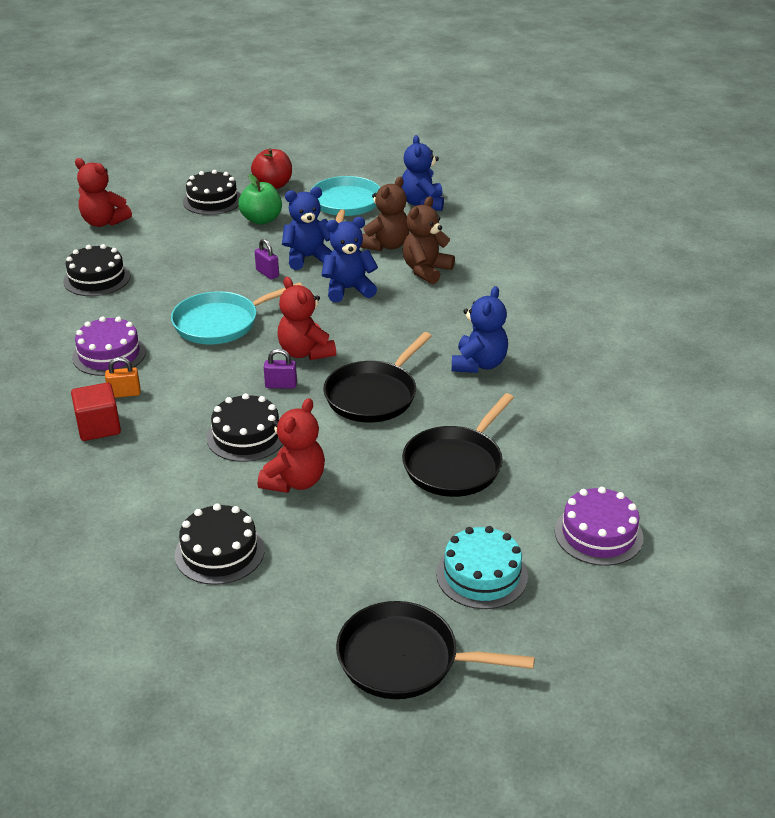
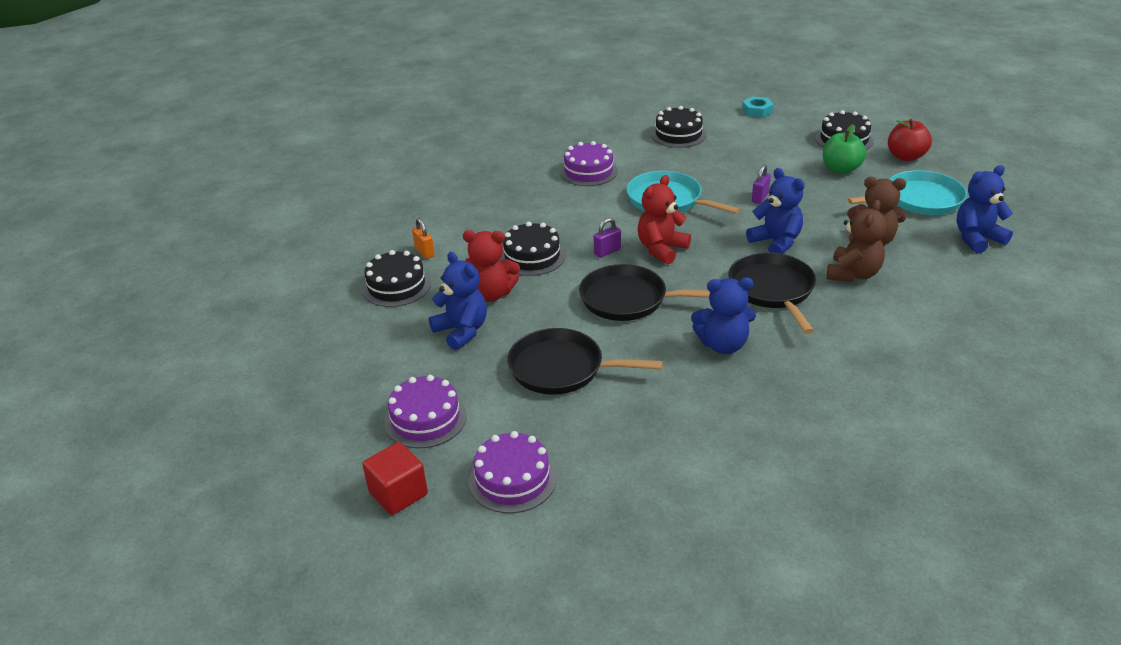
camera: 70 degrees right, 0 degrees up
red cube [71,382,121,441] -> red cube moved to [362,442,428,515]
red teddy bear [75,158,132,227] -> turquoise nut [742,96,774,117]
orange padlock [105,357,141,398] -> orange padlock moved to [412,218,435,259]
purple padlock [264,349,297,389] -> purple padlock turned 75 degrees clockwise [594,218,621,258]
blue teddy bear [282,187,332,270] -> blue teddy bear moved to [429,252,487,350]
black pan [336,601,535,699] -> black pan moved to [728,252,816,334]
brown teddy bear [403,197,455,284] -> brown teddy bear turned 105 degrees clockwise [827,200,887,282]
turquoise cake [436,526,528,609] -> purple cake [384,375,467,448]

